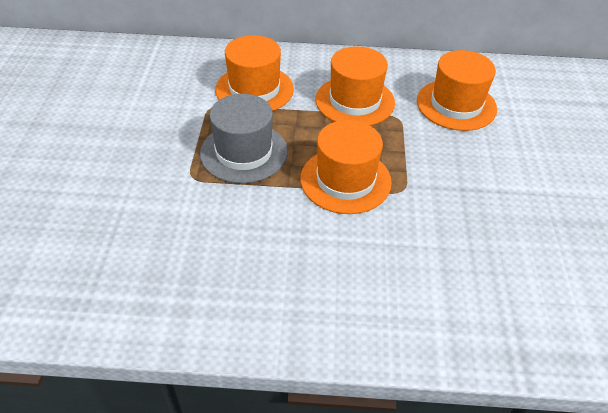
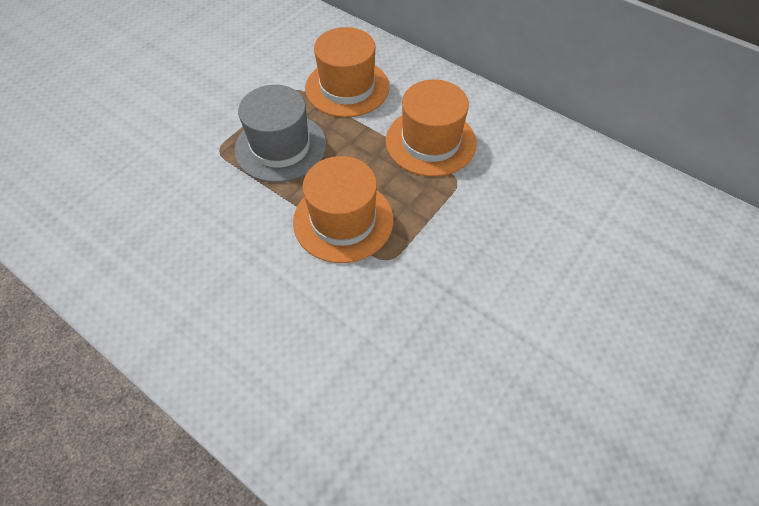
camera: 35 degrees right, 10 degrees up
orange hat [417,50,497,131] -> none

